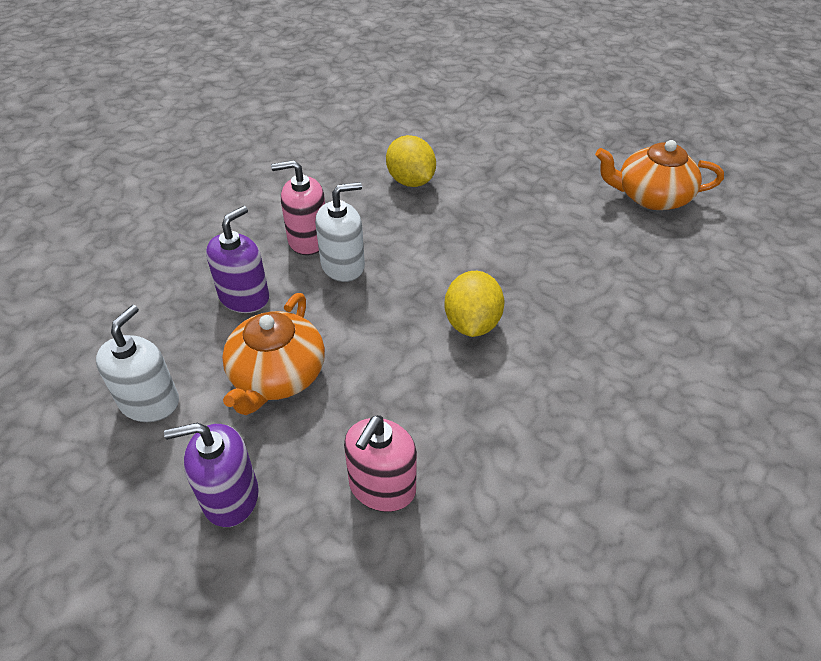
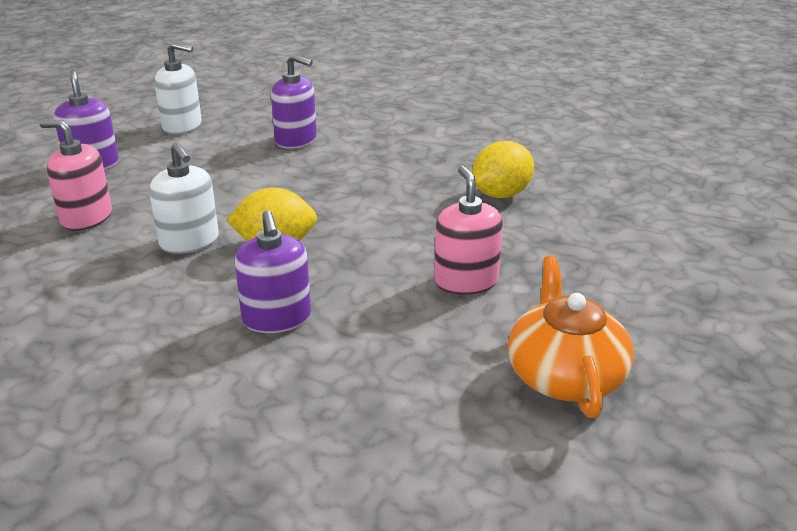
camera: 80 degrees right, 15 degrees down
orange teapot [222,293,325,415] -> none
pink soap dispenser [271,160,325,255] -> pink soap dispenser moved to [434,166,503,295]
white soap dispenser [315,182,365,282] -> white soap dispenser moved to [149,142,219,254]
none -> purple soap dispenser [235,210,311,333]

